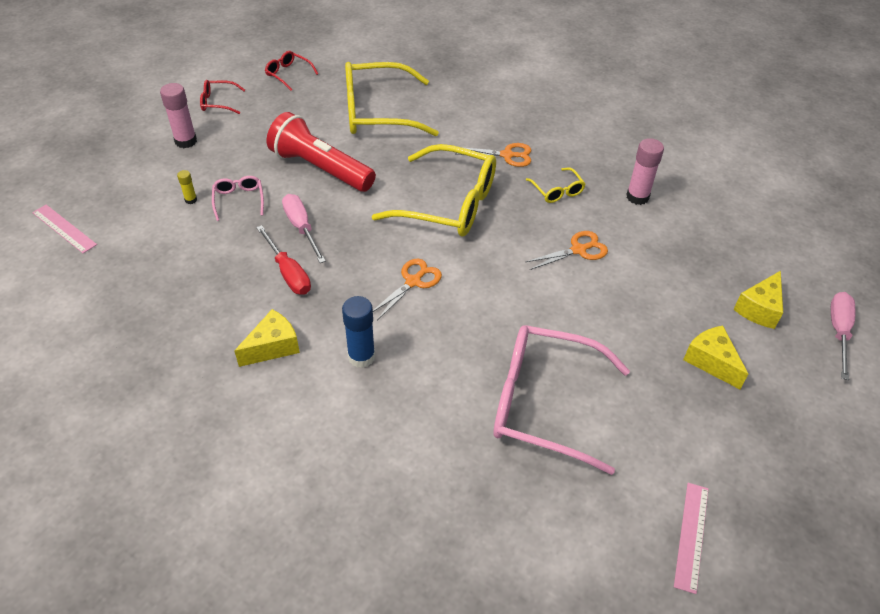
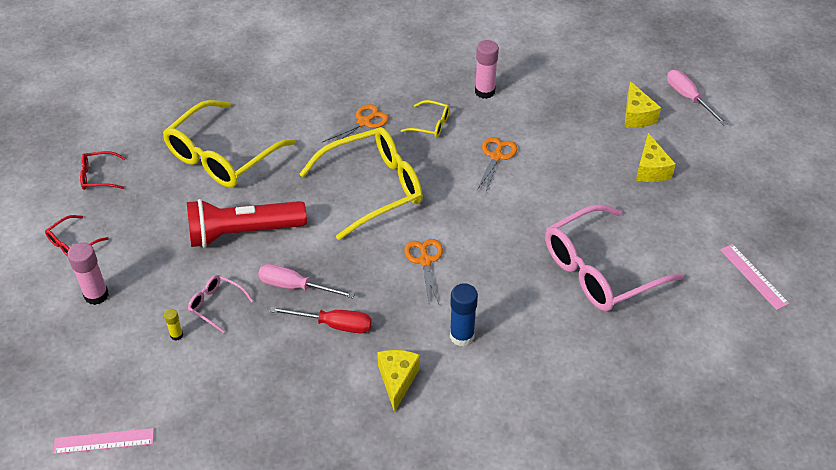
camera: 45 degrees left, 0 degrees up
yellow cheese [683,326,748,389] -> yellow cheese turned 105 degrees counterclockwise [636,133,676,182]

